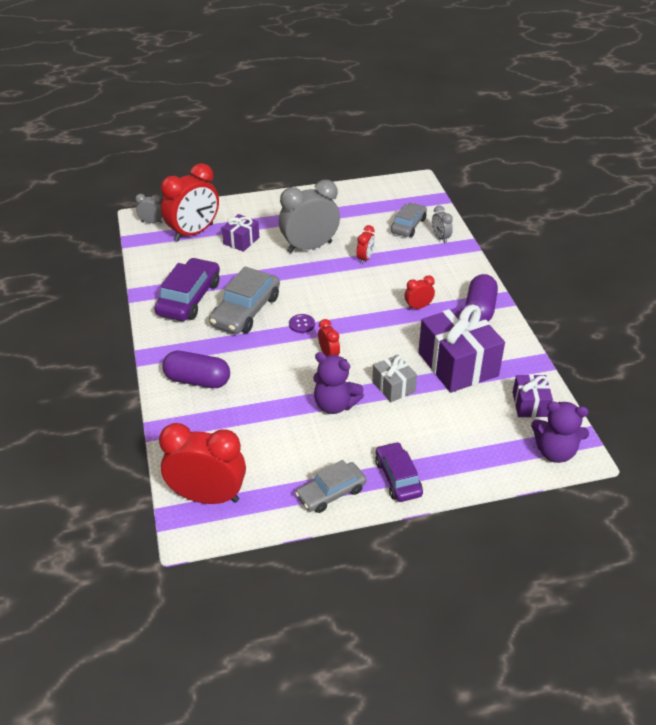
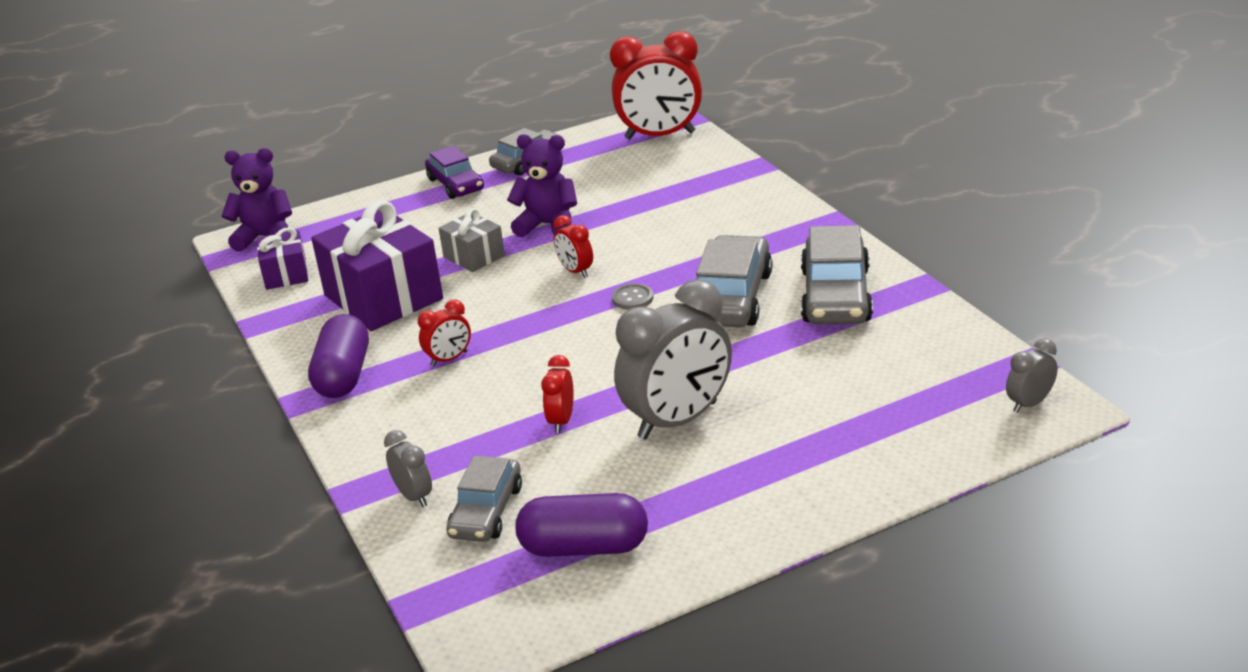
camera: 170 degrees right, 10 degrees down
grey clock [135,194,162,223] -> grey clock turned 150 degrees clockwise [1006,338,1058,413]
purple car [154,258,220,321] -> grey car [801,225,873,324]
red clock [161,163,219,242] -> none
purple capsule [162,351,230,388] -> purple capsule moved to [515,493,648,557]
purple gift [222,214,259,252] -> none
purple button [289,314,315,333] -> grey button [612,283,654,310]

